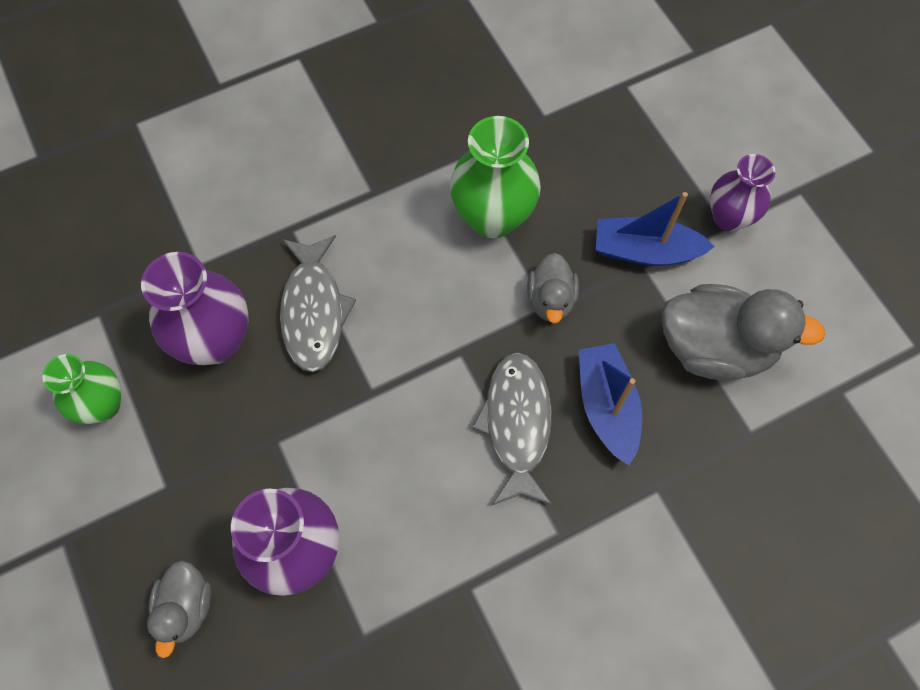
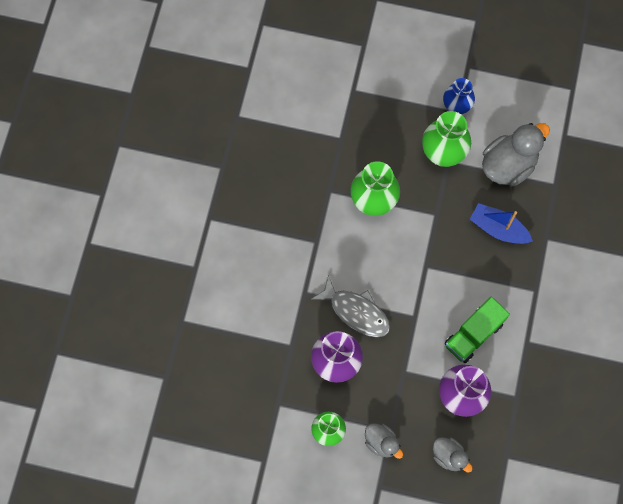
camera: 50 degrees left, 5 degrees up
grey fish [472,352,552,505] -> none
grey duck [527,253,579,323] -> grey duck moved to [365,423,403,459]
blue boat [596,192,715,266] -> green vase [422,111,471,167]
purple vase [710,154,775,231] -> blue vase [443,78,475,114]
none -> green truck [445,297,510,363]

